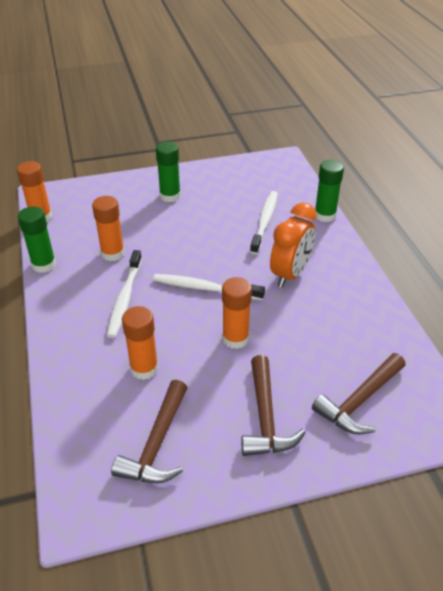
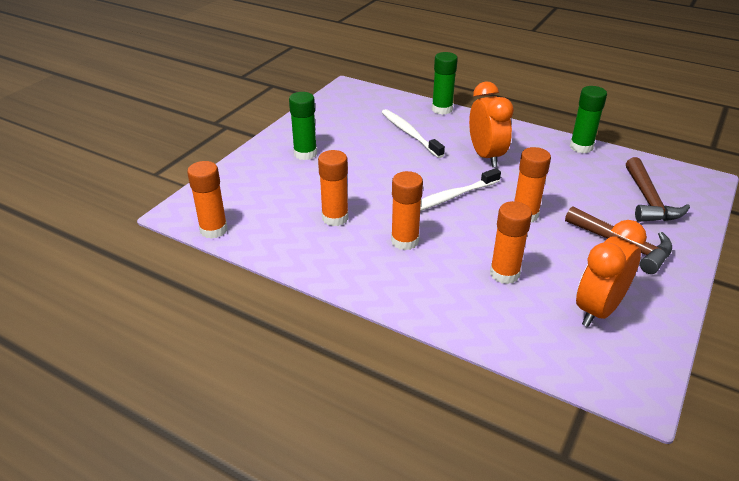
camera: 45 degrees left, 5 degrees down
green glue stick [18,206,56,273] -> green glue stick moved to [570,86,607,153]
white toothbrush [107,250,142,338] -> orange glue stick [391,171,423,250]
brown hammer [111,380,187,483] -> orange clock [576,220,647,327]

